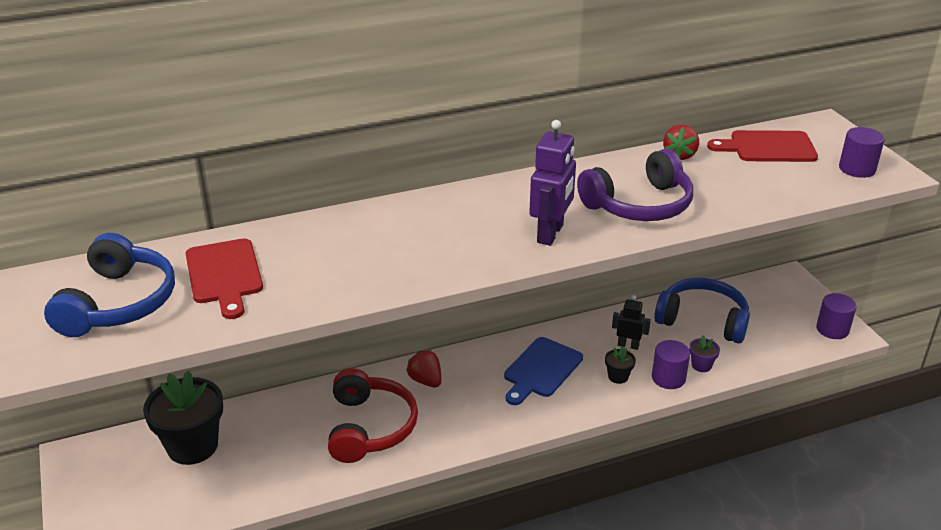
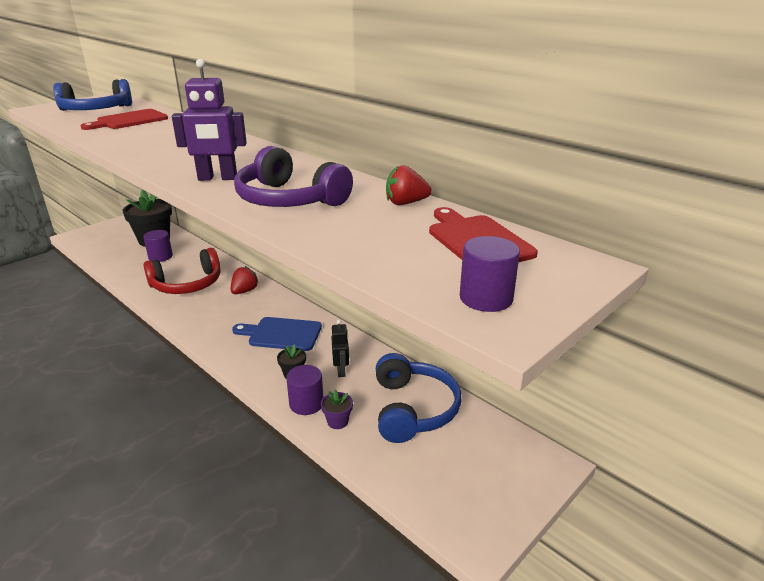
camera: 65 degrees right, 5 degrees down
purple cylinder [816,293,857,339] -> purple cylinder moved to [143,230,173,262]

